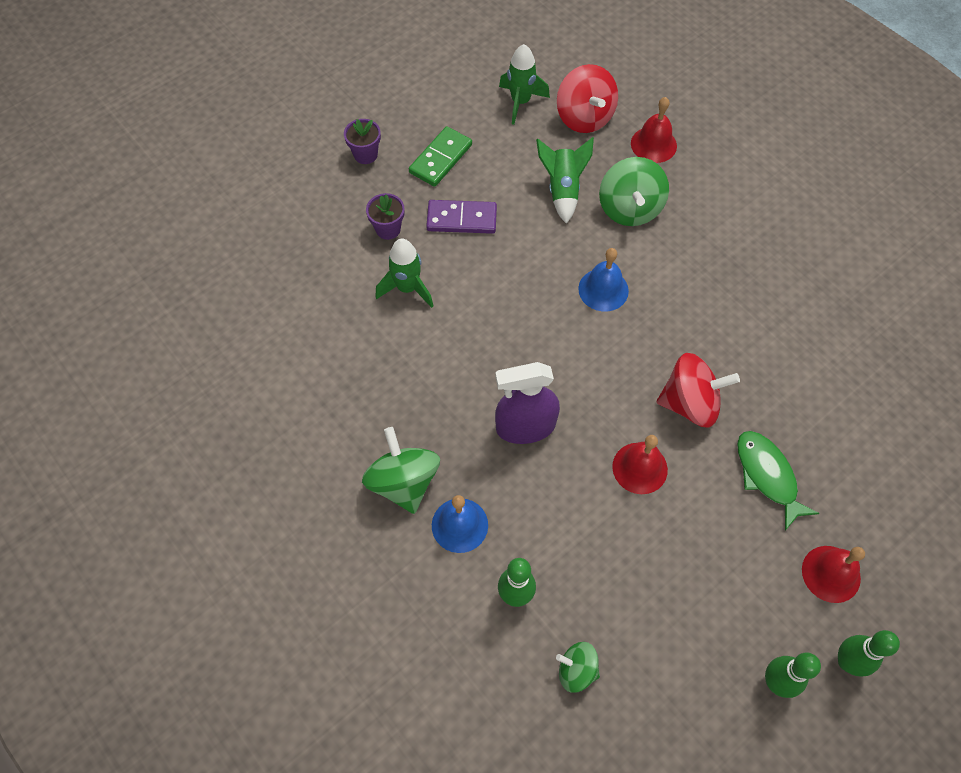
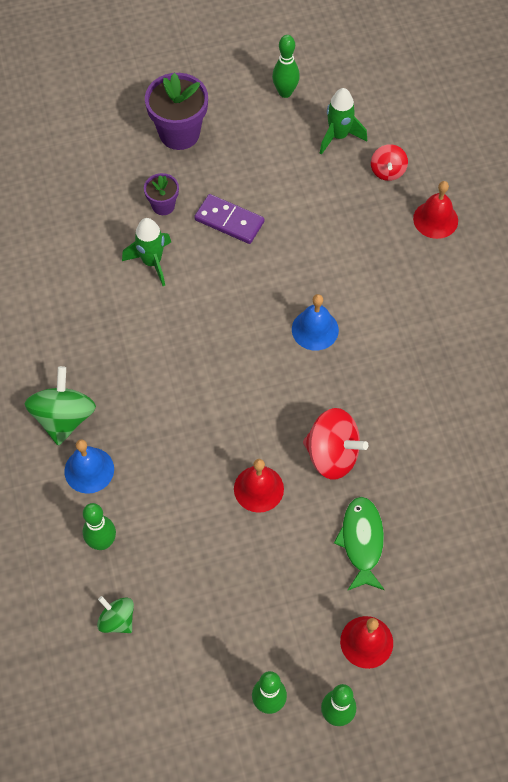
camera: 25 degrees right, 0 degrees up
purple flower pot [344,119,381,164] -> purple flower pot [145,73,208,150], size x1.83
green domino [409,126,472,187] -> none
purple spray bottle [495,362,560,444] -> none
green rocket [536,137,594,224] -> none
red spinning top [557,64,618,133] -> red spinning top [371,144,408,181], size x0.59
green spinning top [599,157,669,226] -> none
none -> green bowling pin [272,35,300,98]

